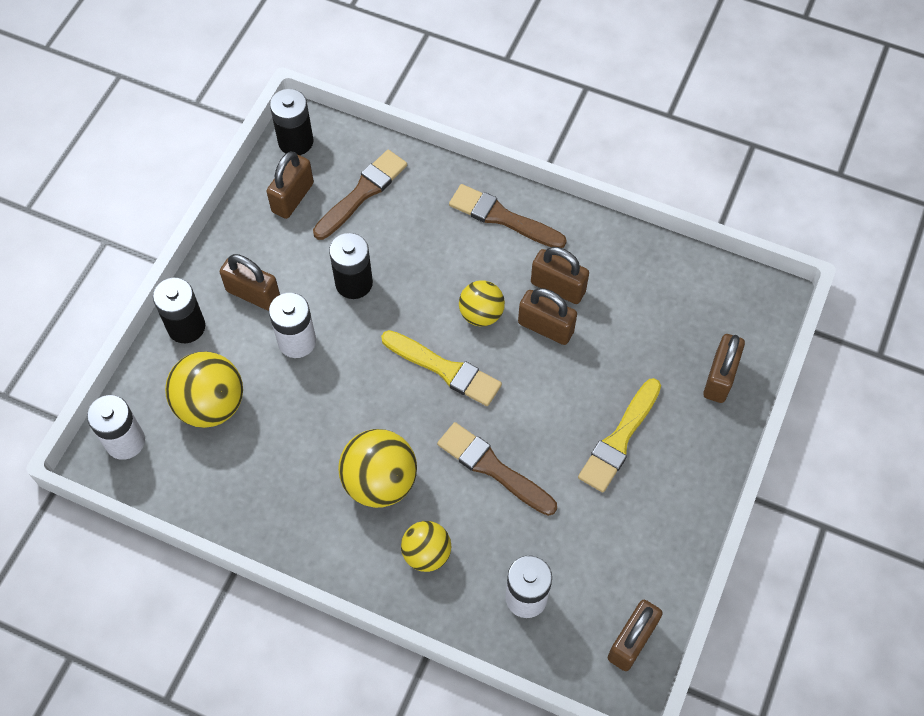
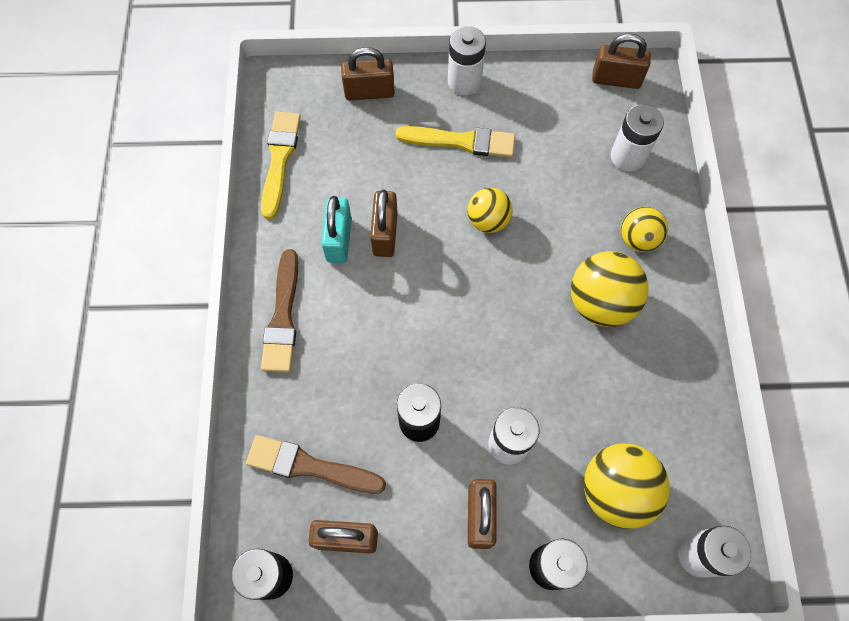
camera: 115 degrees left, 5 degrees up
yellow brush [381,330,502,406] -> yellow brush moved to [261,112,301,219]
brown brush [437,422,557,516] -> none
yellow ball [459,280,505,326] -> yellow ball moved to [468,188,513,233]
brown padlock [531,247,589,304] -> turquoise padlock [321,196,352,263]
none -> white battery [448,26,486,95]

